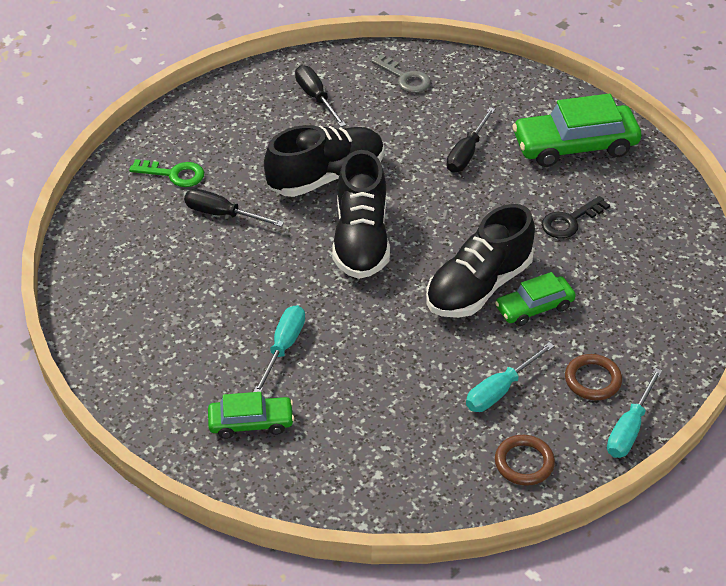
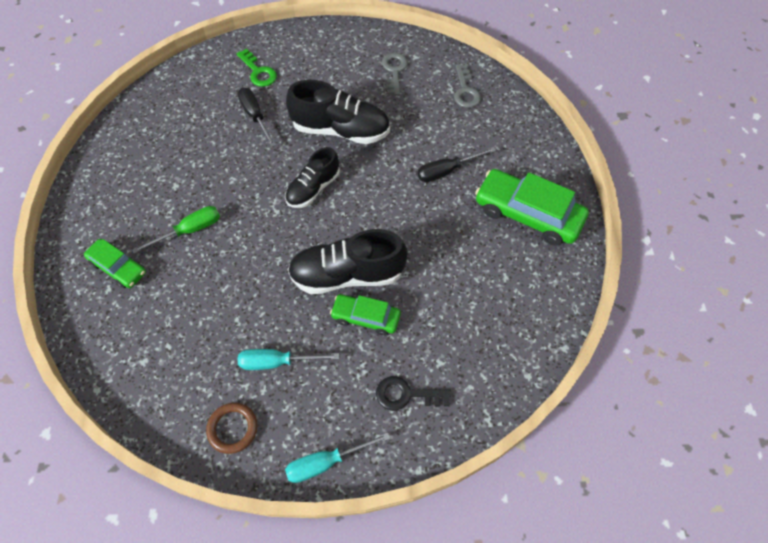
camera: 40 degrees right, 15 degrees up
turquoise screwdriver [254,305,305,392] -> green screwdriver [132,206,220,254]
black screwdriver [295,65,346,127] -> grey key [382,52,408,95]
black shoe [332,150,390,279] -> black shoe [285,147,340,208], size x0.64
black key [542,196,610,239] -> black key moved to [376,376,451,410]
brown ring [565,354,622,400] -> none

